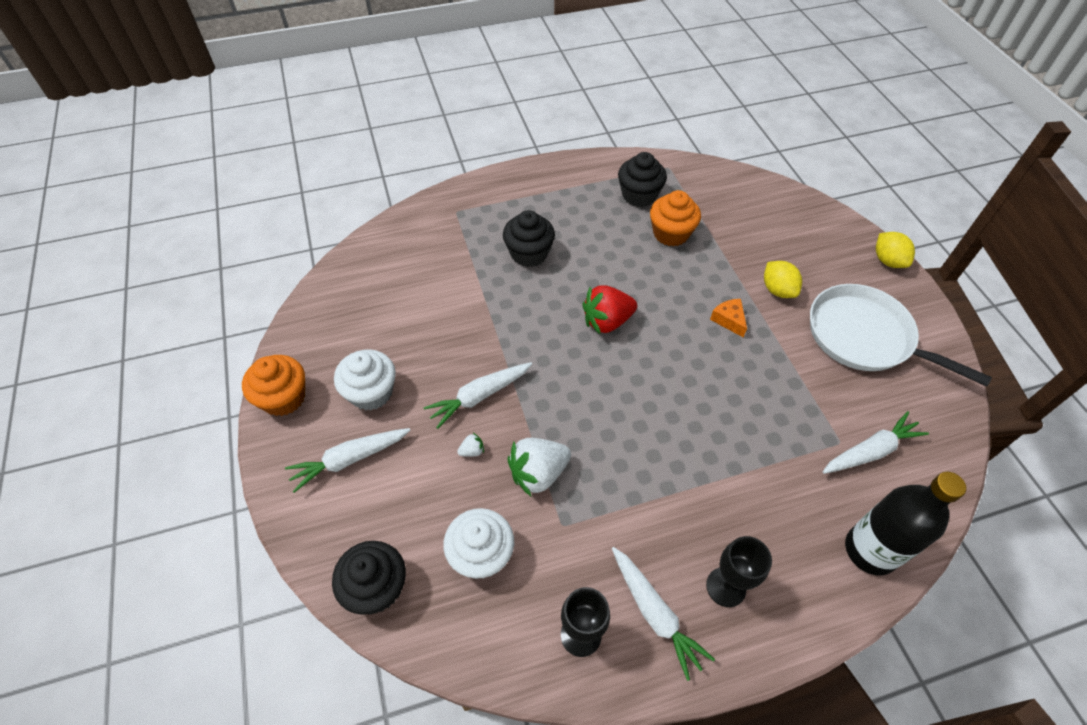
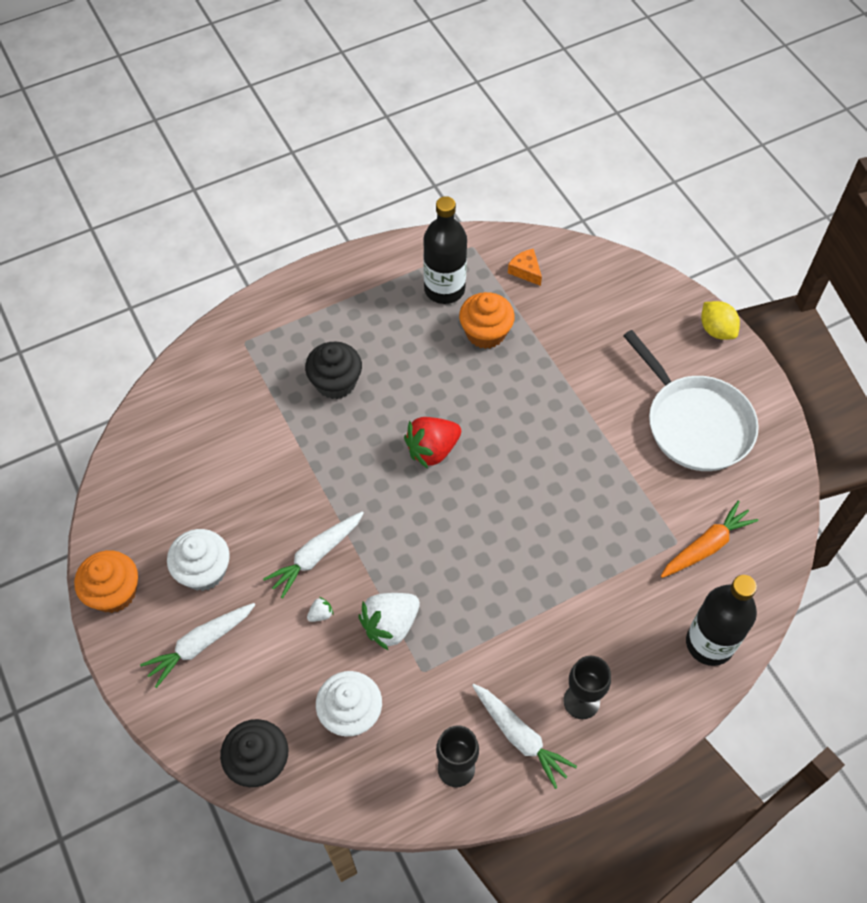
camera: 10 degrees left, 5 degrees up
black cupcake [618,152,667,207] -> black bottle [423,196,467,304]
orange cheese [710,299,747,337] -> orange cheese moved to [508,249,542,286]
yellow lemon [764,261,802,298] -> none
white pan [810,284,992,387] -> white pan turned 150 degrees counterclockwise [623,330,759,471]
white carrot [823,411,929,474] -> orange carrot [661,500,759,578]

